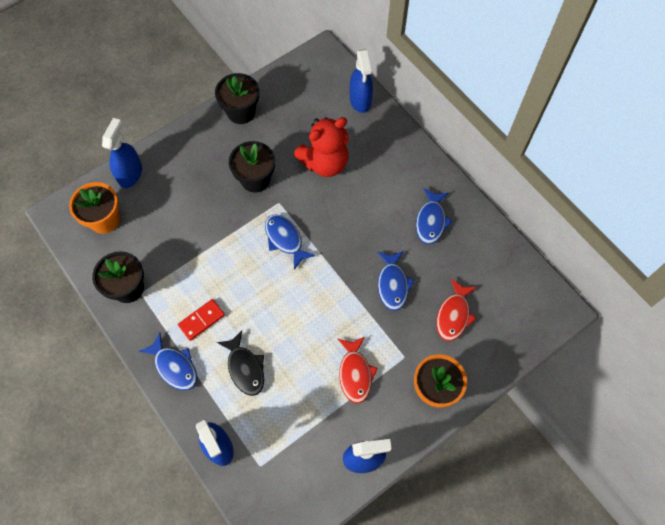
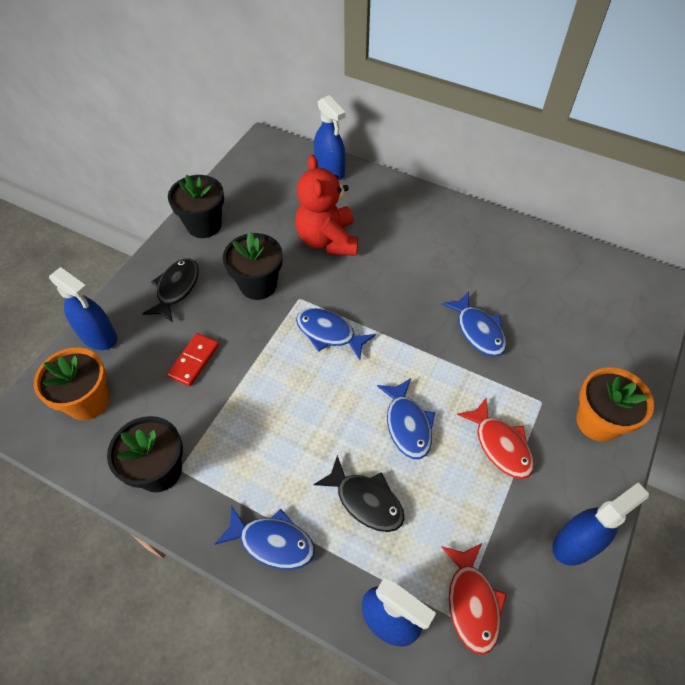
camera: 25 degrees left, 10 degrees down
blue spray bottle [102,118,142,188] -> blue spray bottle turned 135 degrees clockwise [49,267,117,350]
red domino [178,299,225,341] -> red domino moved to [167,333,219,386]
red teddy bear [294,117,349,177] -> red teddy bear turned 135 degrees clockwise [295,155,358,256]
blue fish [416,188,452,244] -> blue fish moved to [377,378,435,459]
red fish [436,278,477,341] -> red fish moved to [441,543,507,655]
none -> black fish [142,258,199,323]

